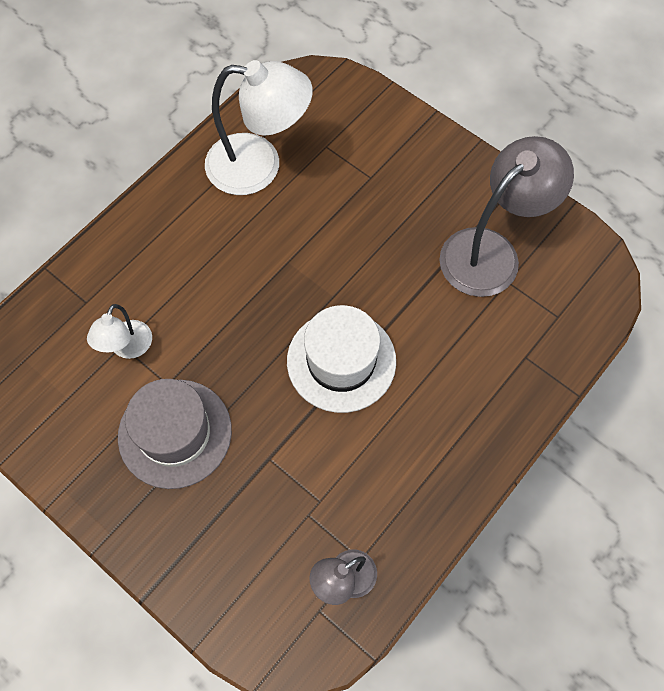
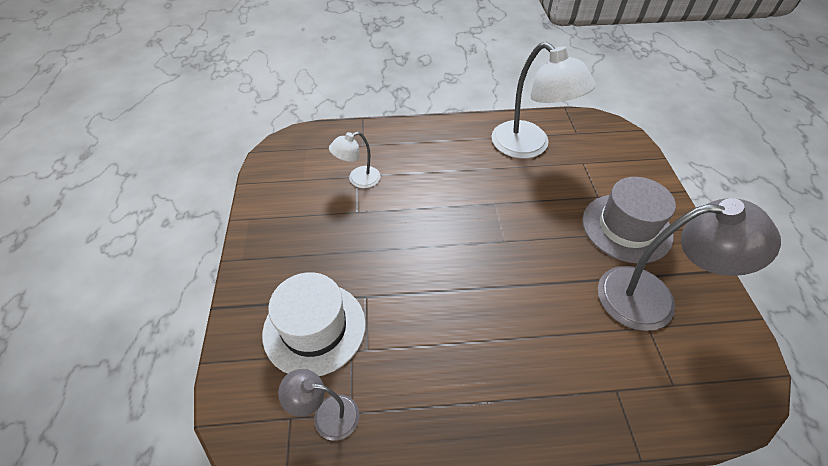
camera: 45 degrees right, 15 degrees down
grey hat [118,379,232,489] -> grey hat moved to [582,177,676,263]
white hat [287,305,396,413] -> white hat moved to [262,272,366,376]

